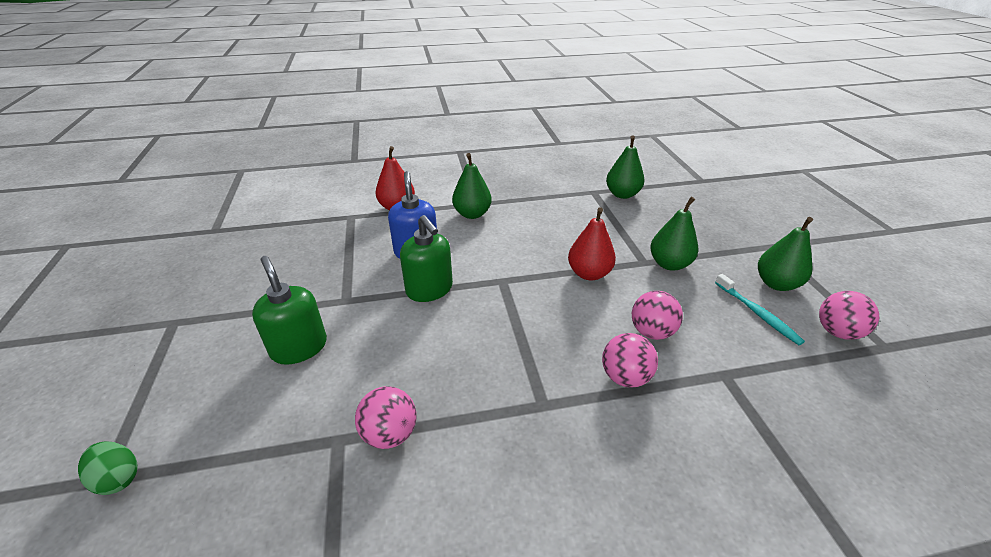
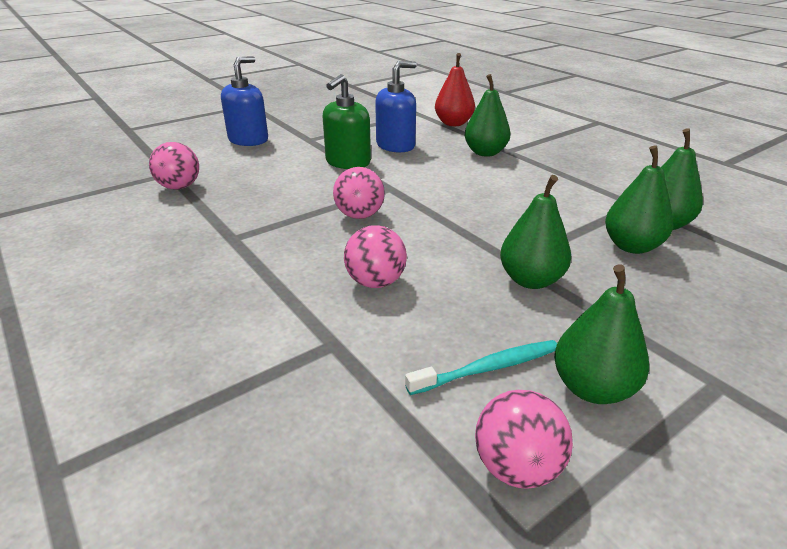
camera: 65 degrees right, 5 degrees down
green egg [78,441,138,495] -> none
green soap dispenser [252,256,327,365] -> blue soap dispenser [221,56,268,146]
red pear [568,207,616,280] -> none
pink ball [602,333,658,387] -> pink ball moved to [333,167,385,219]
turquoise toothbrush [715,274,805,345] -> turquoise toothbrush turned 150 degrees counterclockwise [405,340,557,395]
none -> green pear [605,146,673,254]

